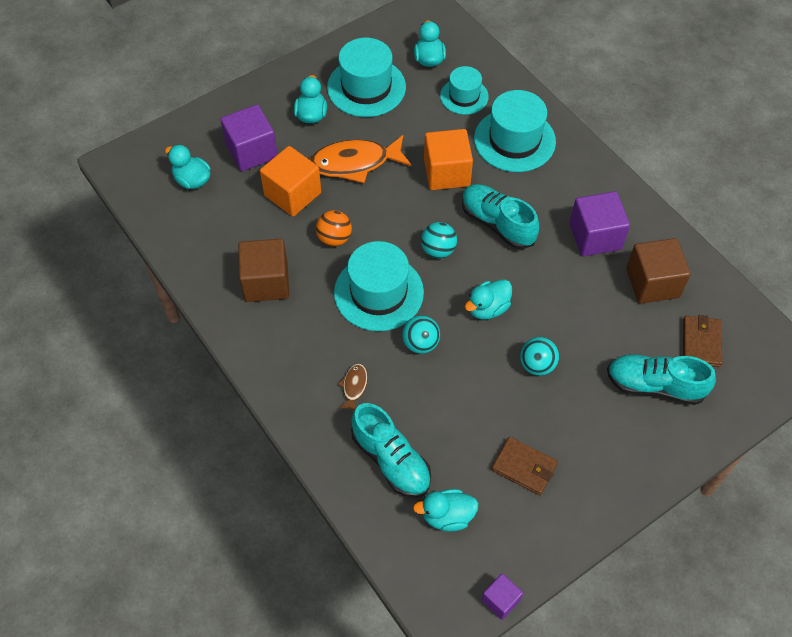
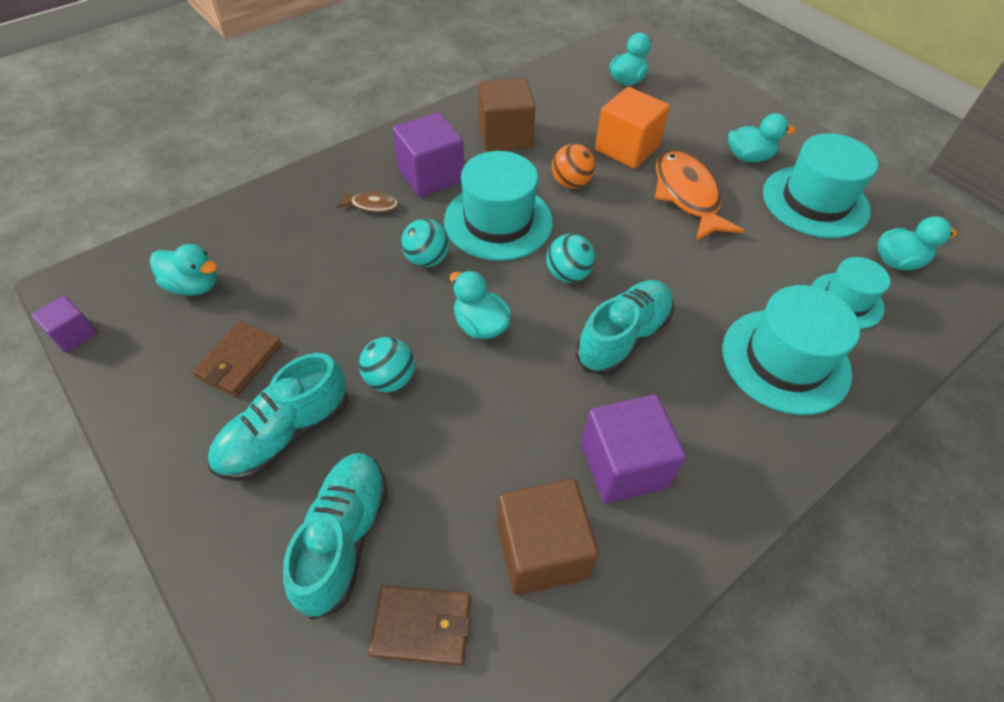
camera: 85 degrees right, 5 degrees down
purple cube [220,104,278,171] -> purple cube moved to [393,112,464,197]
turquoise shoe [351,403,431,498] -> turquoise shoe moved to [208,353,349,481]
turquoise duck [413,489,479,531] -> turquoise duck turned 120 degrees clockwise [150,244,217,296]
orange cube [424,129,473,190] -> none

